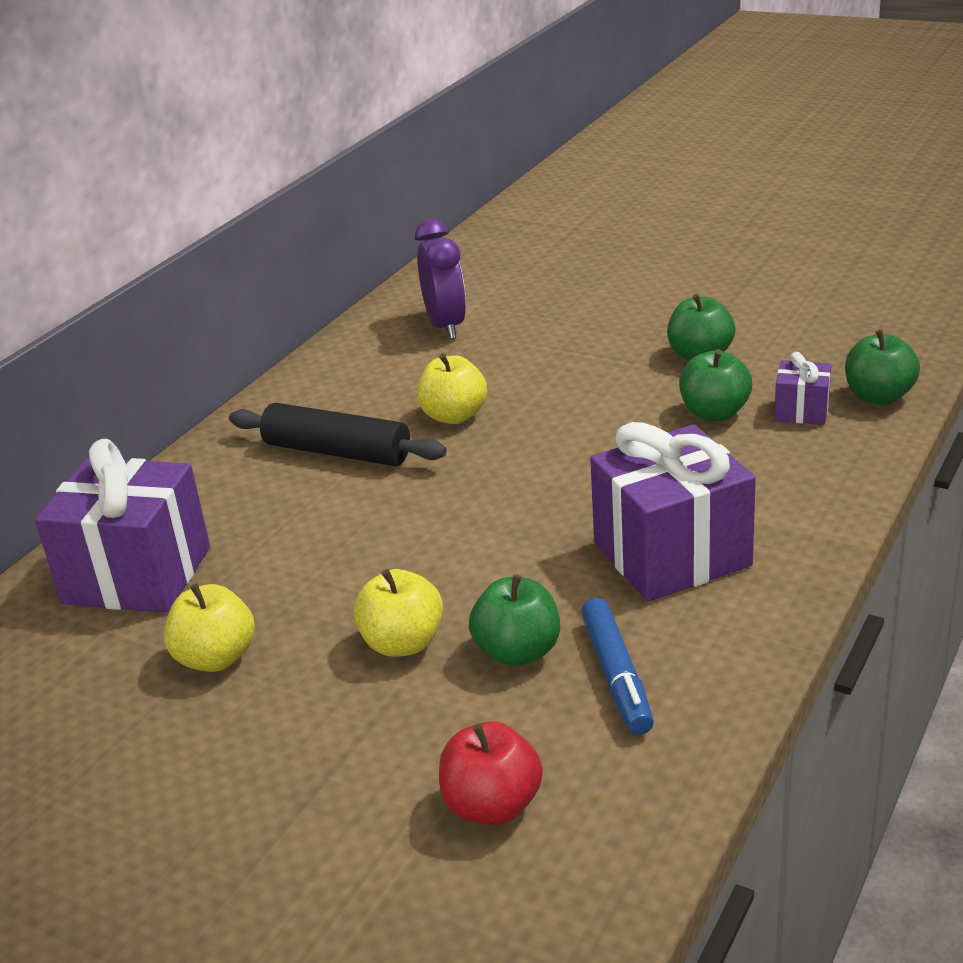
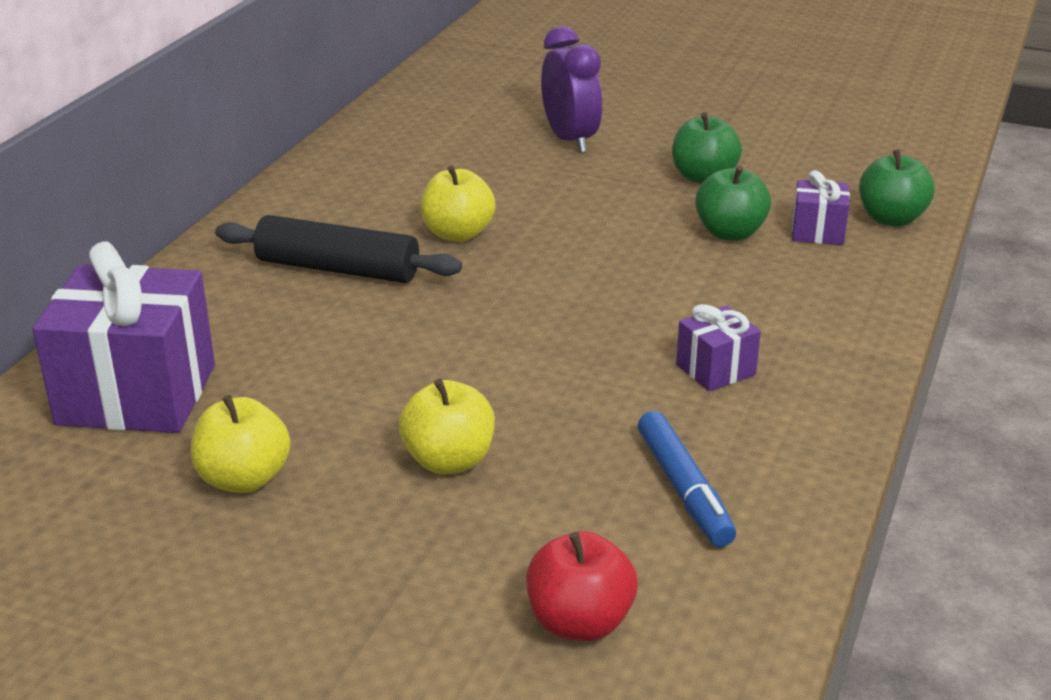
camera: 10 degrees left, 0 degrees up
purple clock [415,219,466,339] -> purple clock moved to [541,26,602,153]
green apple [469,574,560,666] -> none
purple gift [590,422,756,602] -> purple gift [676,304,761,391], size x0.48

